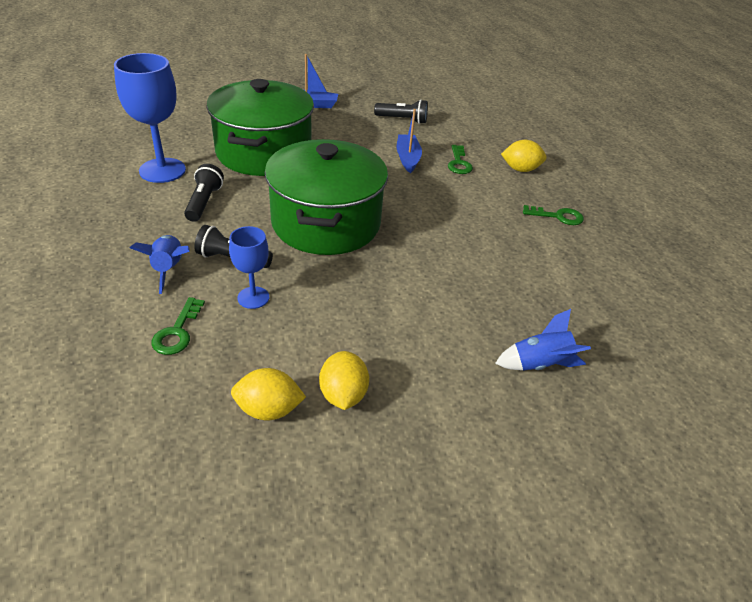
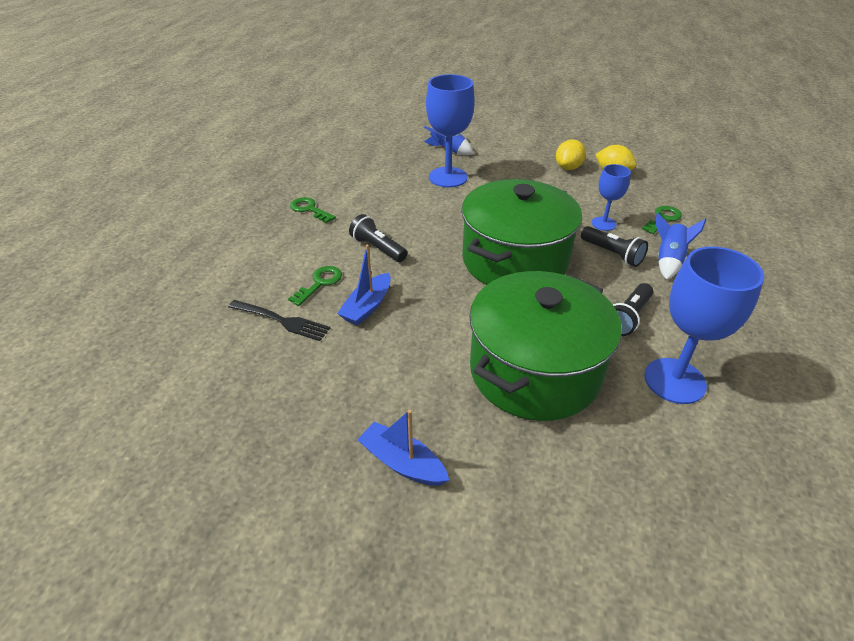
camera: 145 degrees left, 0 degrees up
black flashlight [374,100,428,124] -> black flashlight moved to [349,214,407,262]
yellow lemon [501,140,547,172] -> none
none -> black fork [228,300,330,341]
none -> blue goblet [426,74,475,188]

